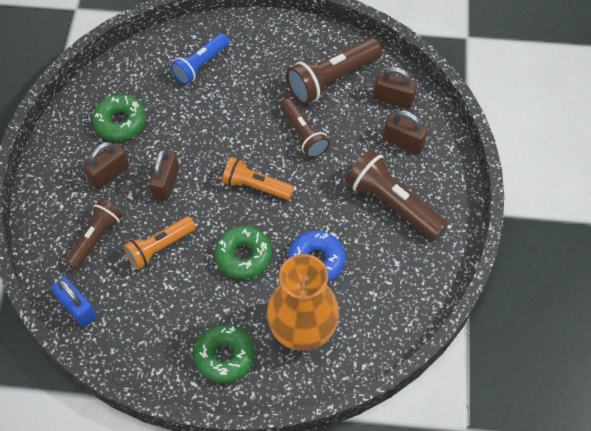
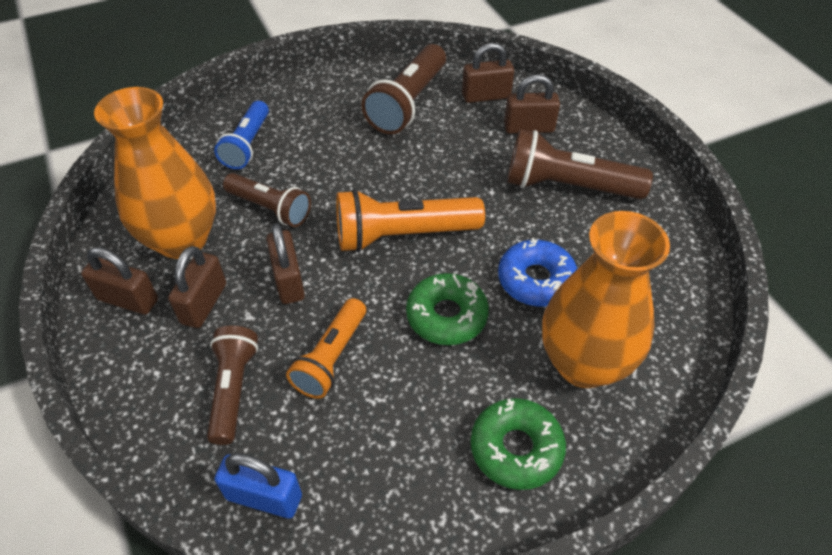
camera: 30 degrees left, 10 degrees down
green donut [92,94,146,141] -> orange vase [94,87,216,259]
orange flashlight [222,157,294,200] -> orange flashlight [336,189,485,252], size x1.51
brown flashlight [280,99,330,158] -> brown flashlight moved to [223,173,311,227]
none -> brown padlock [81,247,158,315]

